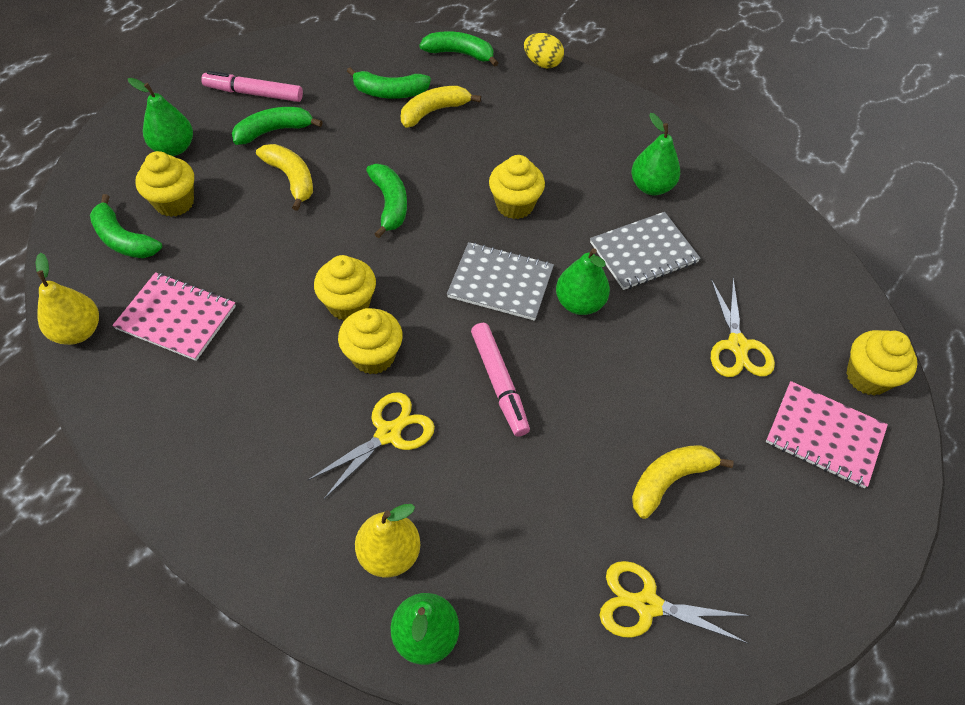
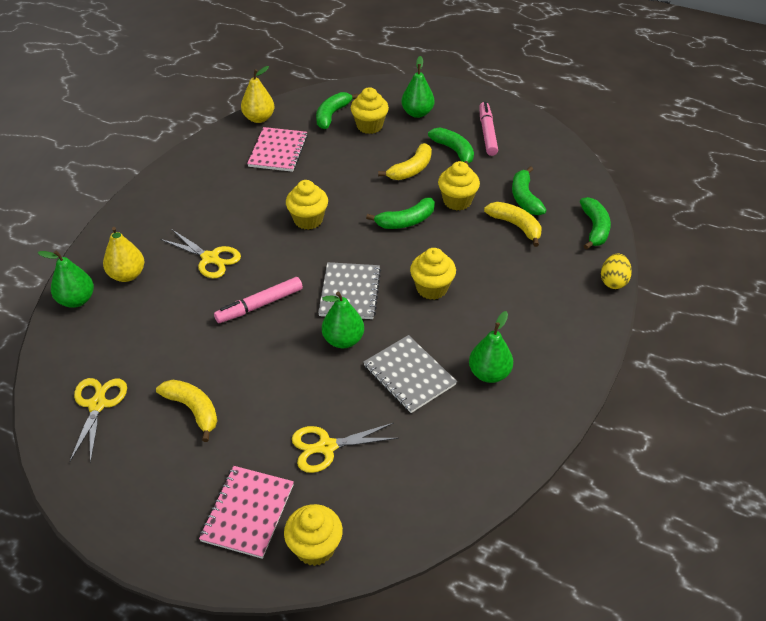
camera: 80 degrees right, 10 degrees down
yellow cupcake [338,308,403,374] -> yellow cupcake moved to [438,161,480,211]

